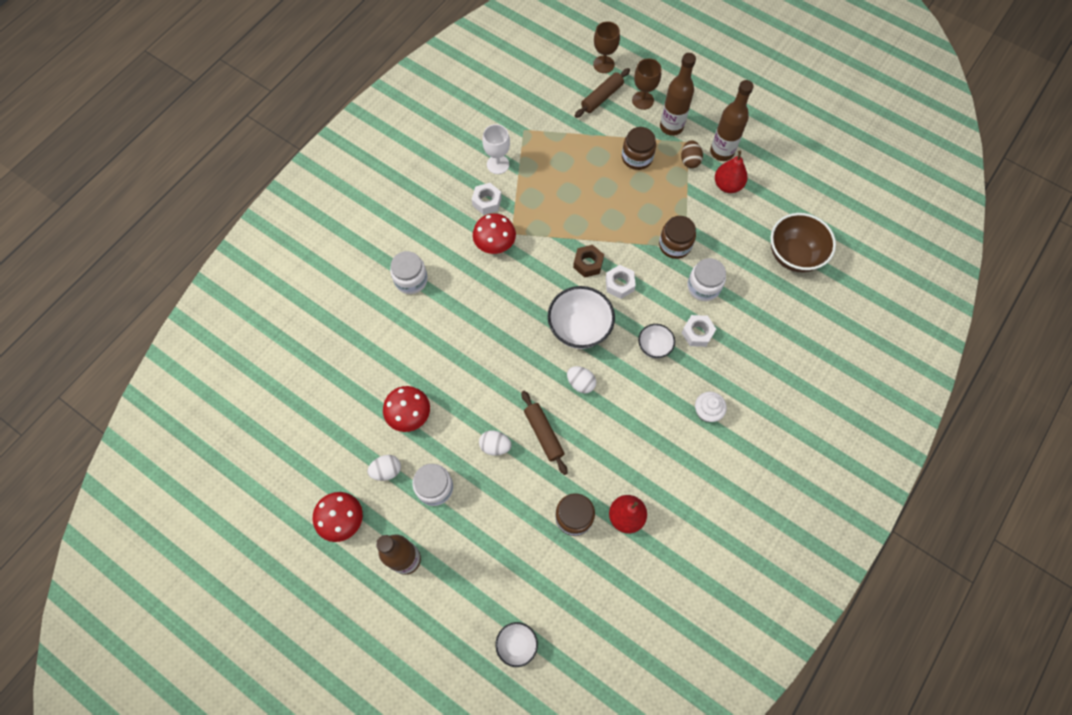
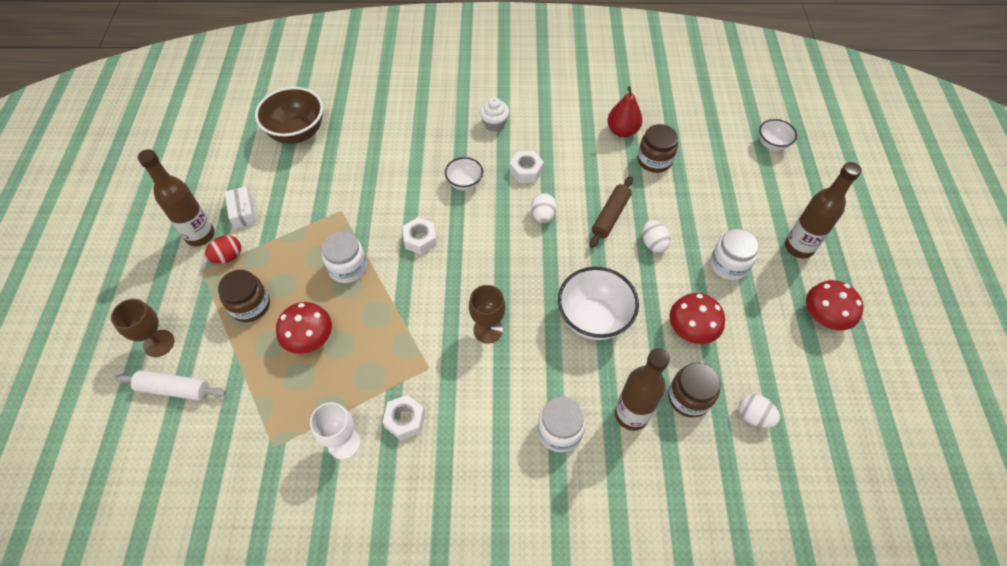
camera: 125 degrees left, 10 degrees down
white egg [367,455,401,481] -> white egg moved to [739,394,780,428]
red mushroom [473,213,516,254] -> red mushroom moved to [276,302,332,354]
white bowl [548,286,615,349] -> white bowl moved to [558,267,639,340]
brown nut [573,245,604,278] -> none
brown rolling pin [575,68,630,118] -> white rolling pin [115,370,226,401]
brown goblet [593,21,620,73] -> brown goblet moved to [469,285,506,344]
brown jar [659,216,696,259] -> brown jar moved to [668,363,721,418]
brown bottle [660,53,696,136] -> brown bottle moved to [615,348,670,431]
brown egg [681,140,703,168] -> red egg [205,235,241,264]
white nut [681,315,716,347] -> white nut moved to [510,151,544,183]
white jar [687,258,726,301] -> white jar moved to [322,231,367,283]
red pear [715,151,748,193] -> white box [225,186,256,228]

